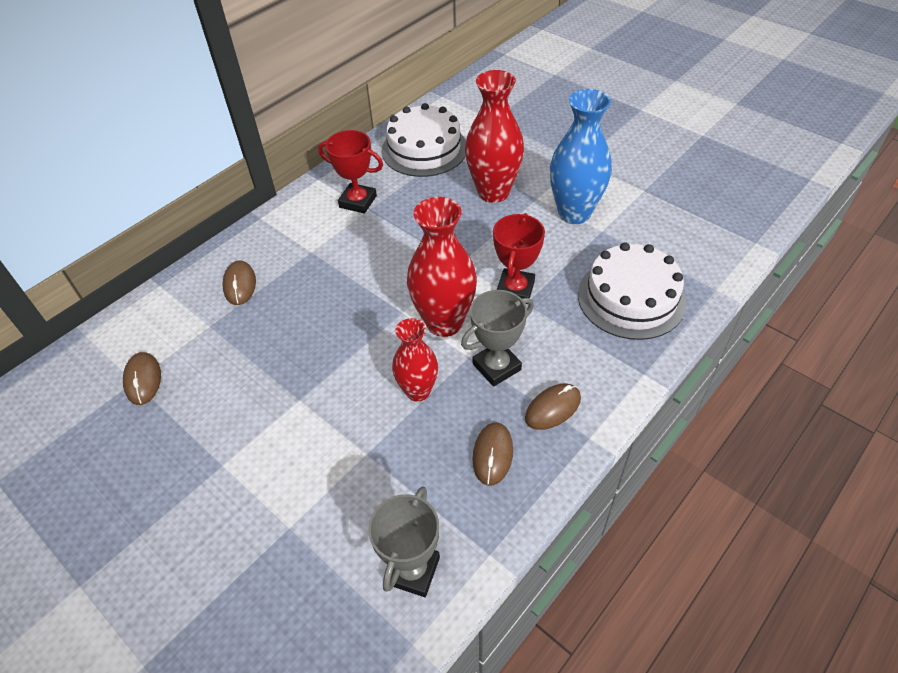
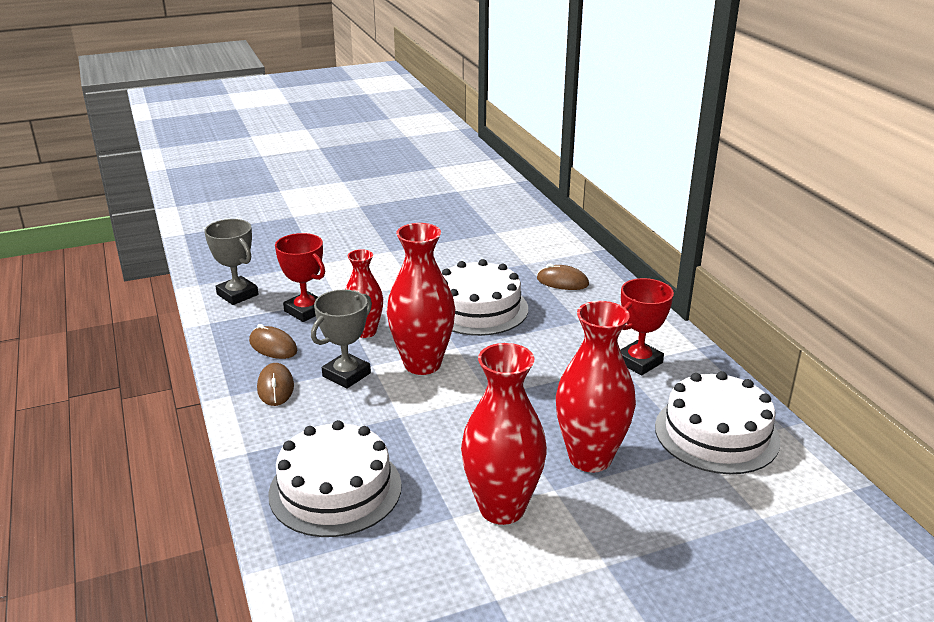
camera: 115 degrees right, 20 degrees down
brown mouse [123,352,161,405] -> none
grey trophy [461,290,534,387] -> grey trophy turned 45 degrees clockwise [311,289,372,389]
red trophy [493,213,545,304] -> red trophy moved to [275,233,325,322]
blue vase [550,89,612,224] -> red vase [461,343,547,525]
none -> white cake [442,259,528,336]

